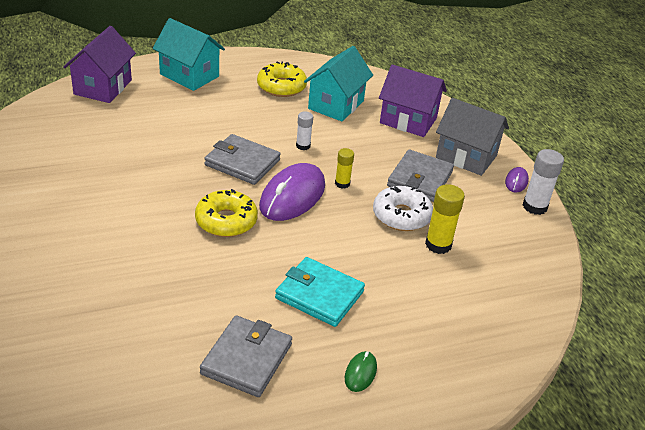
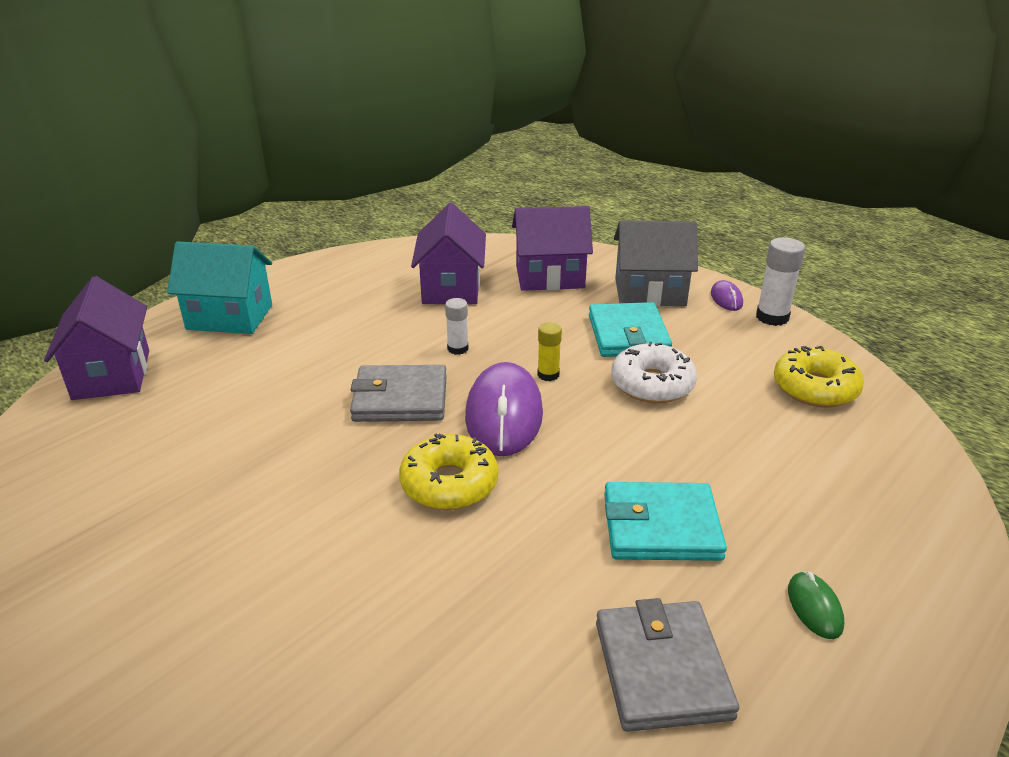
camera: 25 degrees left, 5 degrees down
yellow donut [257,61,307,97] -> yellow donut moved to [774,346,864,408]
turquoise house [304,46,373,121] -> purple house [411,203,486,304]
grey wallet [387,149,454,202] -> turquoise wallet [589,302,672,357]
yellow glue stick [425,184,465,254] -> none

